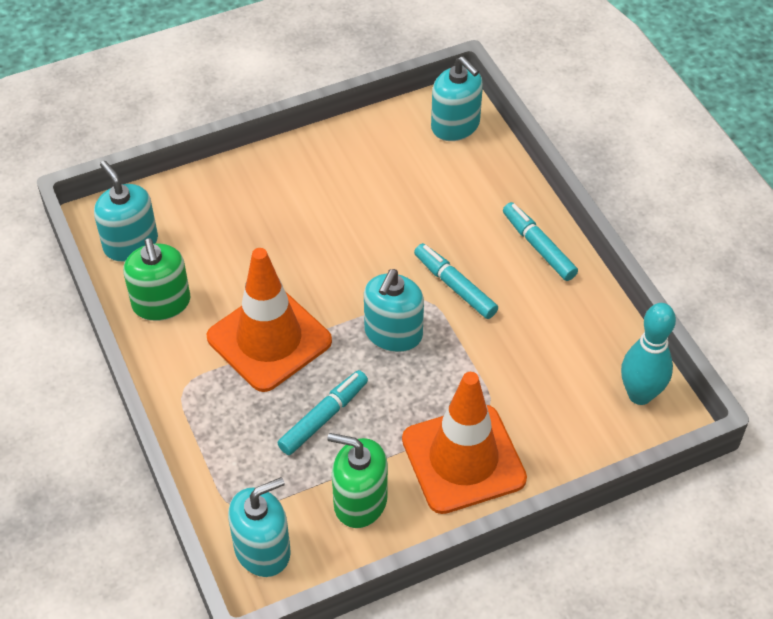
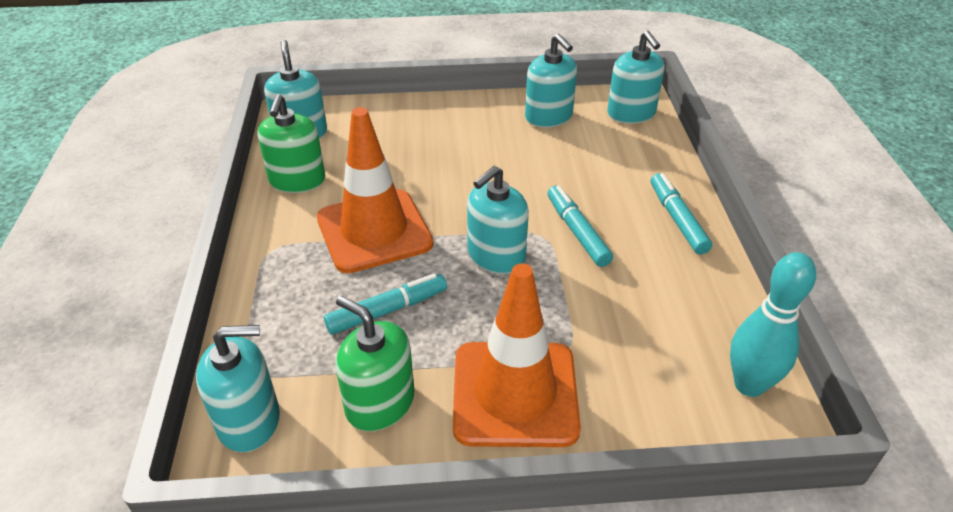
camera: 20 degrees right, 10 degrees down
none -> turquoise soap dispenser [525,34,577,128]

